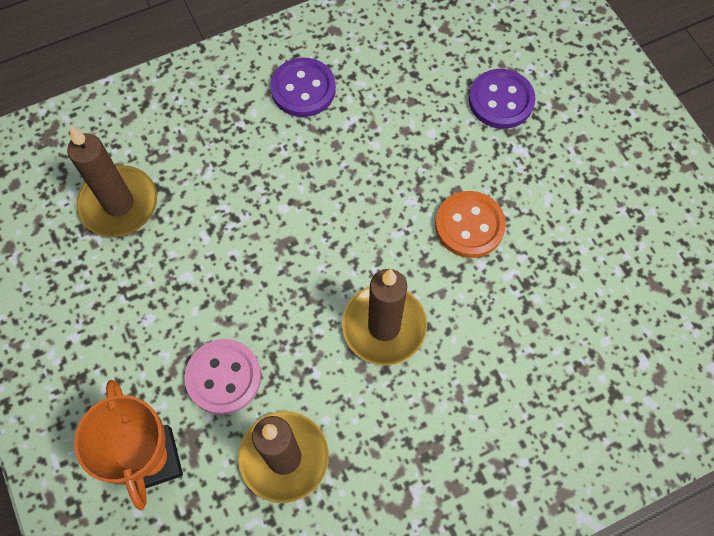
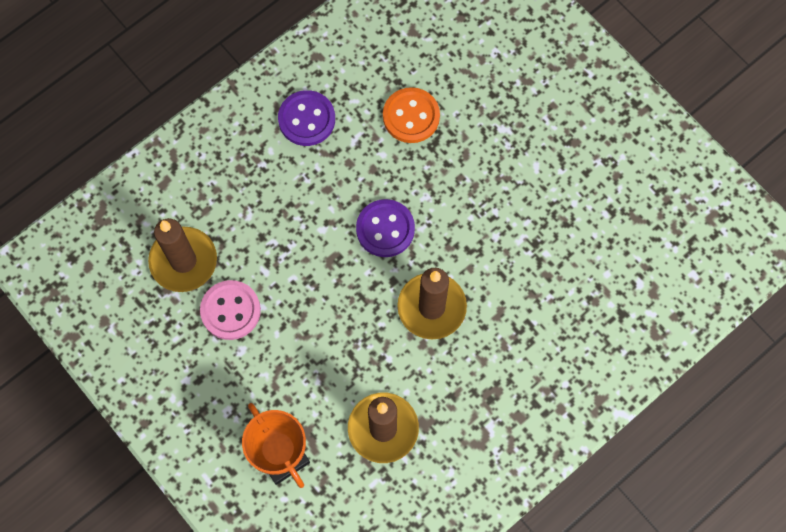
camera: 15 degrees left, 5 degrees up
pink button [184,339,261,415] -> pink button moved to [200,280,261,340]
orange button [435,191,506,258] -> orange button moved to [383,87,440,143]
purple button [469,69,535,129] -> purple button moved to [356,199,415,257]

